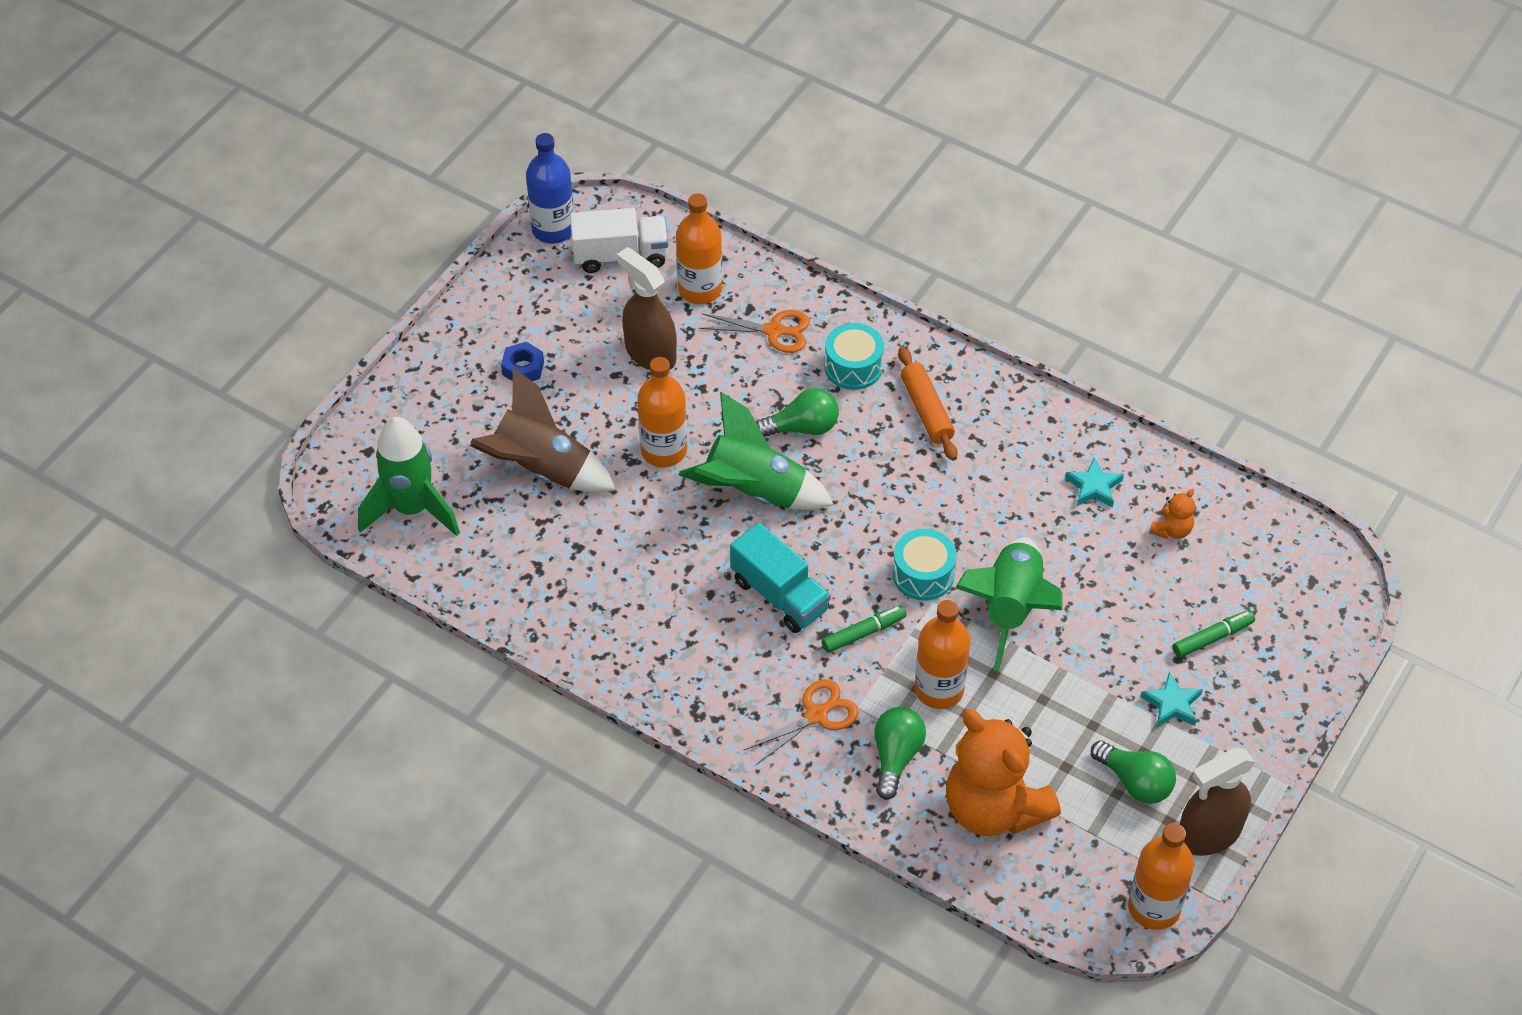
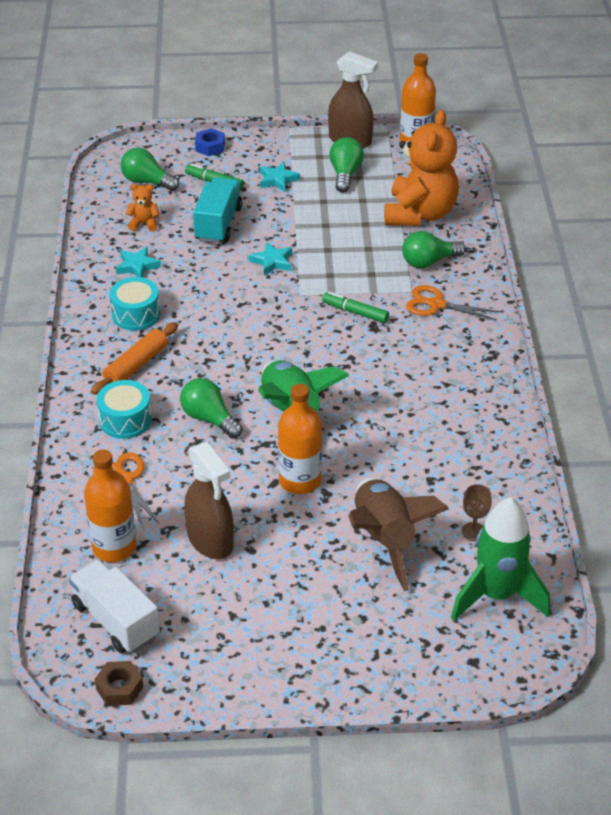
camera: 125 degrees left, 10 degrees down
blue nut [501,342,544,381] -> blue nut moved to [195,128,225,156]
blue bottle [526,133,574,244] -> brown nut [94,661,143,706]
brown spray bottle [617,247,677,370] -> brown spray bottle turned 45 degrees counterclockwise [184,442,234,559]
turquoise truck [730,523,831,633] -> turquoise truck moved to [193,177,243,243]
turquoise drum [893,529,957,601] -> turquoise drum moved to [109,277,161,330]
orange bottle [915,600,970,709] -> none
green rocket [955,537,1063,672] -> turquoise star [249,242,292,275]
none -> green light bulb [121,148,179,191]
none -> brown goblet [462,484,492,541]

